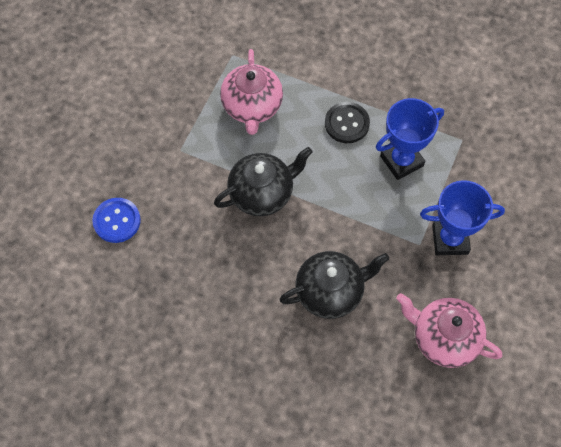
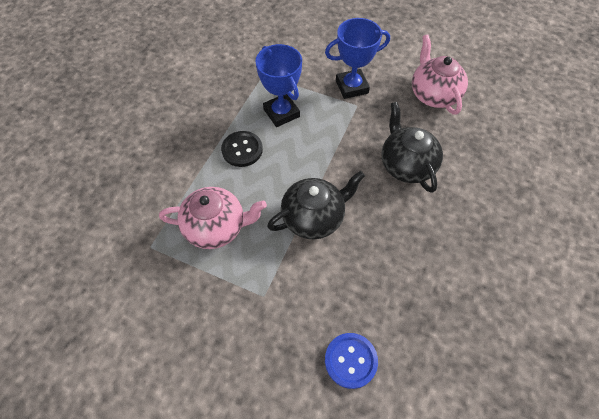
camera: 90 degrees left, 5 degrees down
black teapot [214,147,313,216] -> black teapot turned 90 degrees clockwise [267,171,365,239]
pink teapot [397,293,502,368] -> pink teapot turned 135 degrees clockwise [412,34,468,115]
blue trophy [420,180,505,255] -> blue trophy turned 75 degrees clockwise [325,18,390,99]

